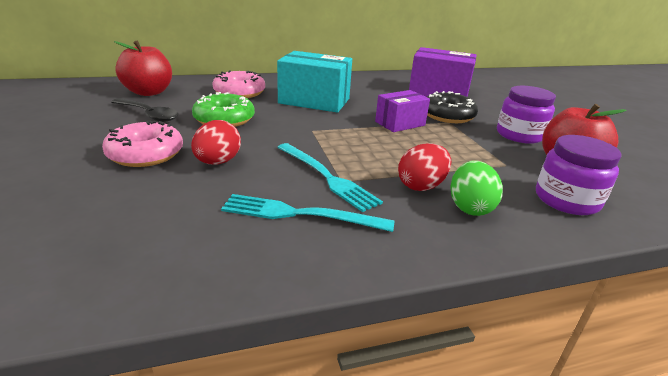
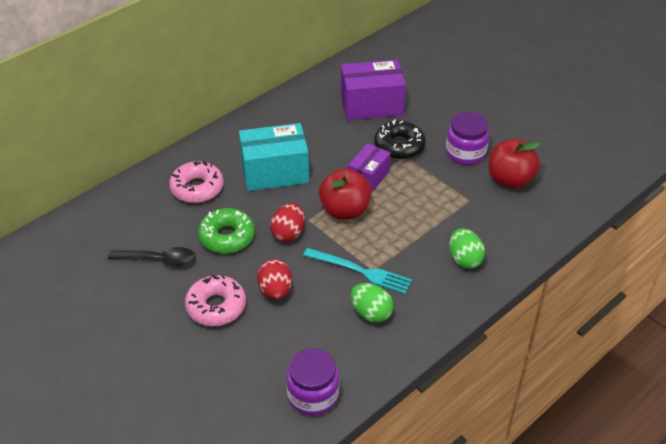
camera: 25 degrees left, 15 degrees up
red apple [114,41,172,96] -> red apple moved to [319,168,372,220]
turquoise fork [221,194,395,232] -> green egg [351,283,393,323]
red egg [398,143,451,191] -> red egg moved to [270,203,305,242]
purple jar [536,135,622,215] -> purple jar moved to [286,348,339,416]

